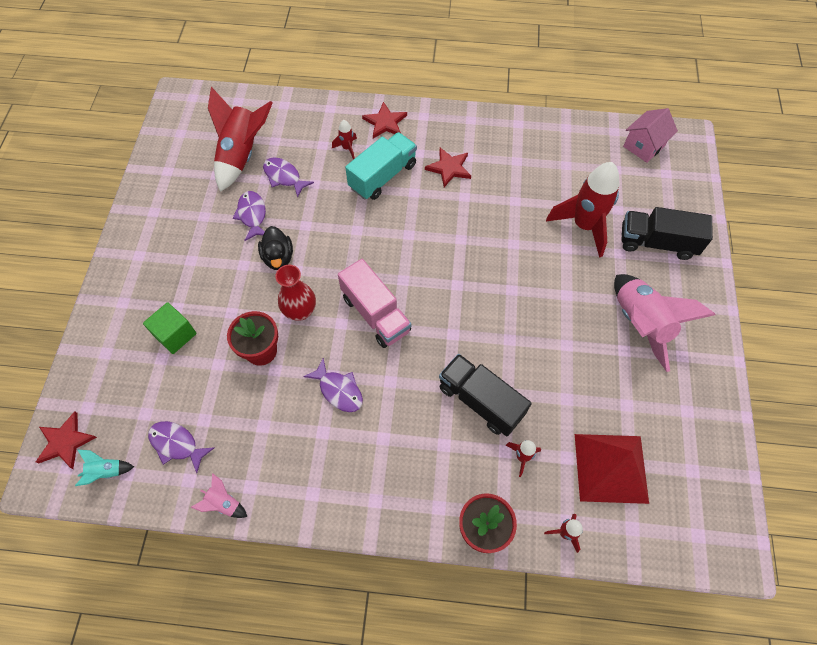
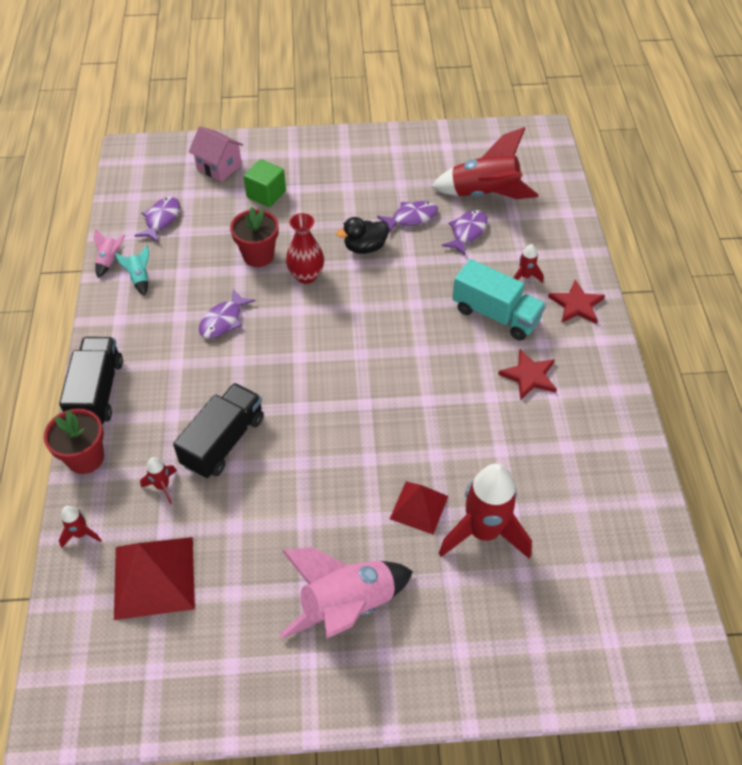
camera: 80 degrees right, 10 degrees down
red star [36,411,97,469] -> none
turquoise rocket [75,449,134,486] -> turquoise rocket moved to [115,245,149,296]
pink truck [338,259,411,348] -> none
black truck [622,207,713,260] -> black truck moved to [59,337,123,425]
pink house [623,108,678,163] -> pink house moved to [189,126,243,182]
none -> red pyramid [390,481,448,534]

